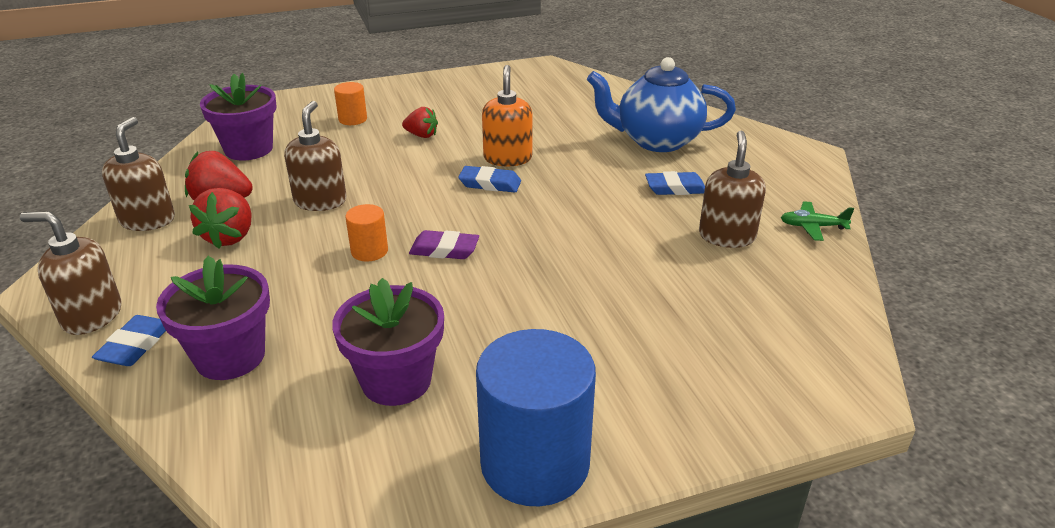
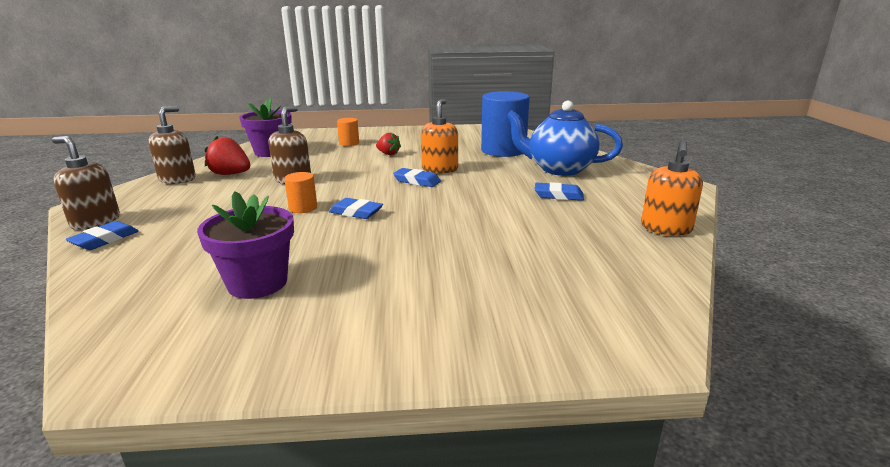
camera: 15 degrees right, 10 degrees down
purple flower pot [156,256,270,380] -> none
red strawberry [189,188,252,249] -> none
purple eraser [409,230,479,259] -> blue eraser [329,198,383,219]
blue cylinder [476,329,596,506] -> blue cylinder moved to [481,91,530,157]
brown soap dispenser [699,131,766,248] -> none
green plane [781,202,854,241] -> orange soap dispenser [641,140,703,236]

